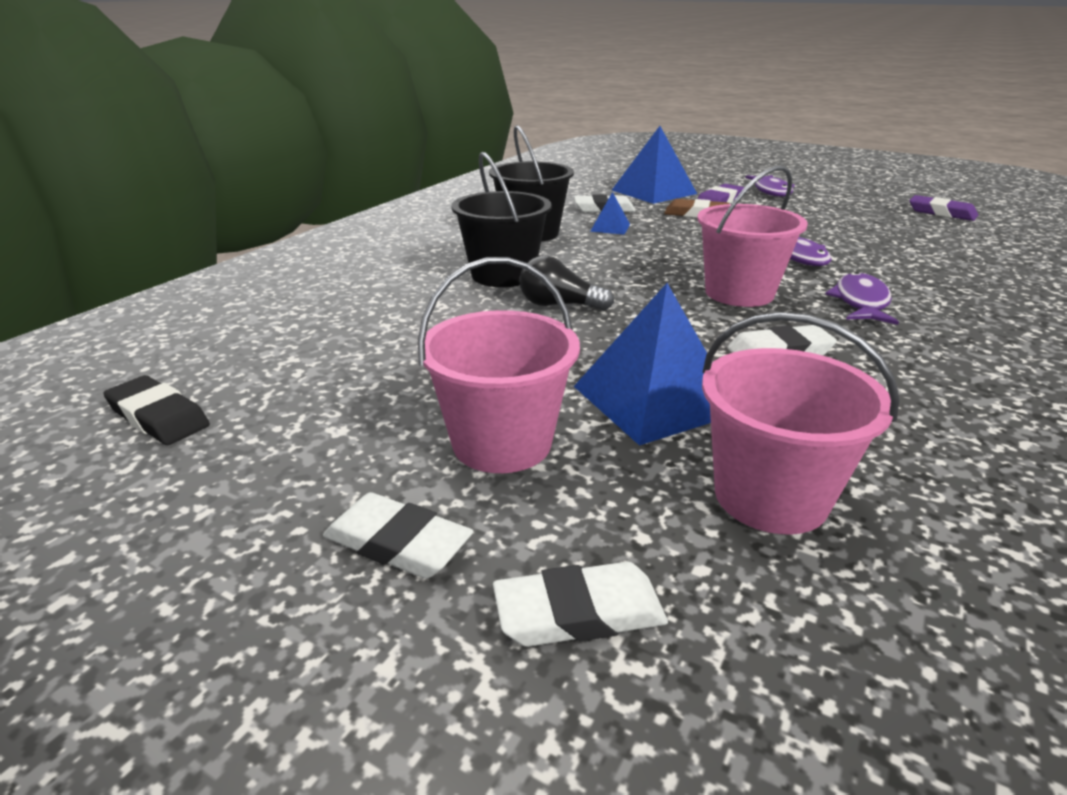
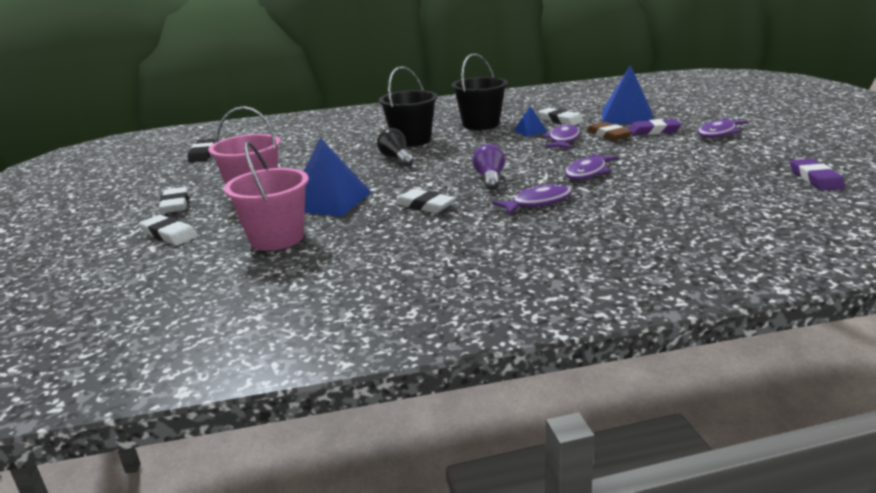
camera: 50 degrees right, 5 degrees down
pink bucket [697,166,808,307] -> purple light bulb [473,144,505,190]
none -> purple fish [543,123,580,149]

